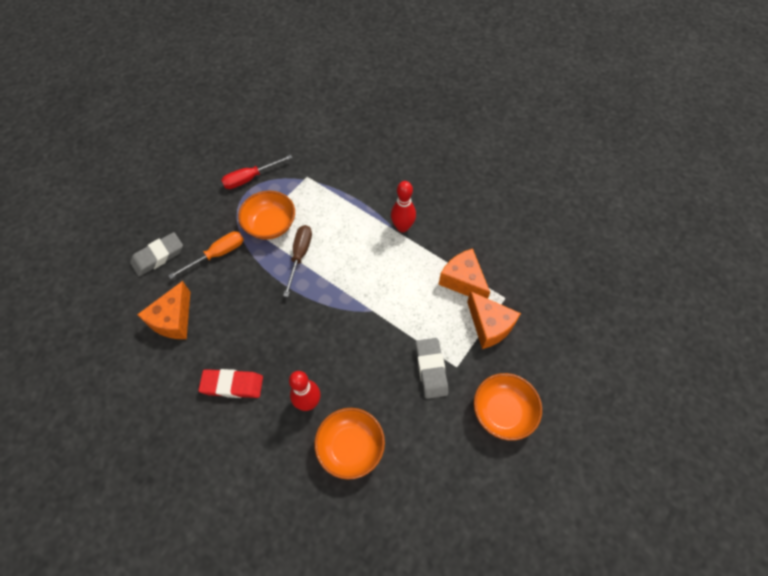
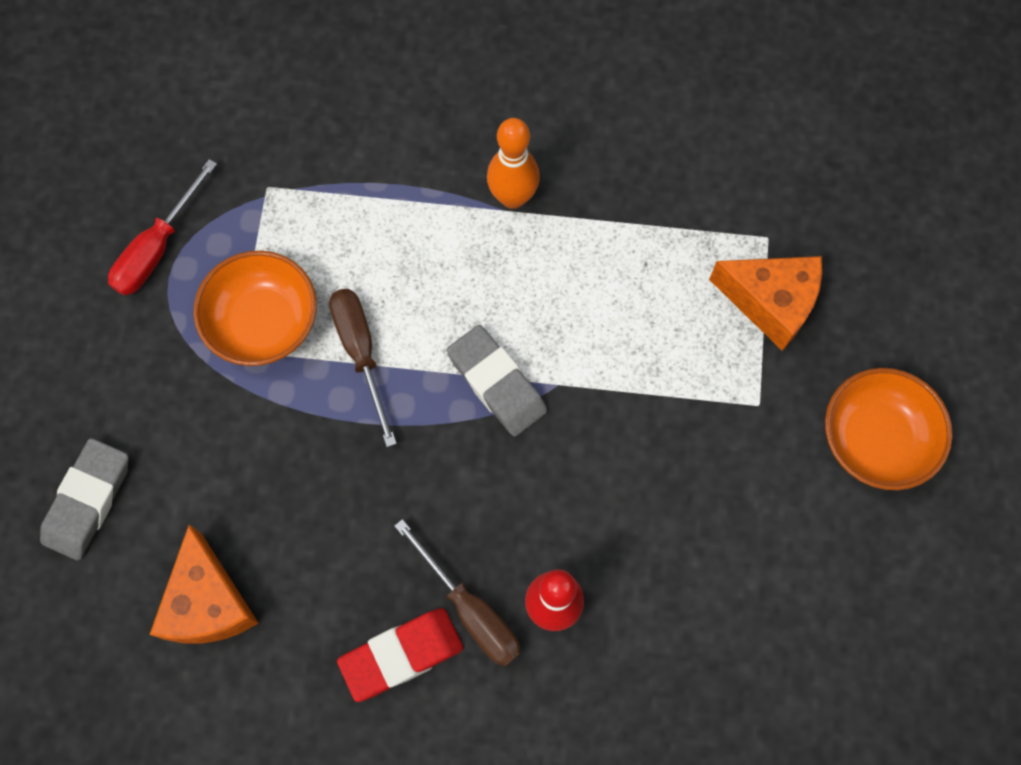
camera: 30 degrees left, 10 degrees up
orange screwdriver [168,231,244,279] -> none
orange bowl [314,408,385,480] -> none
red bowling pin [391,181,416,232] -> orange bowling pin [487,118,540,209]
grey eraser [416,338,448,399] -> grey eraser moved to [447,325,547,436]
orange cheese [438,248,490,299] -> none
none -> brown screwdriver [394,519,520,666]

